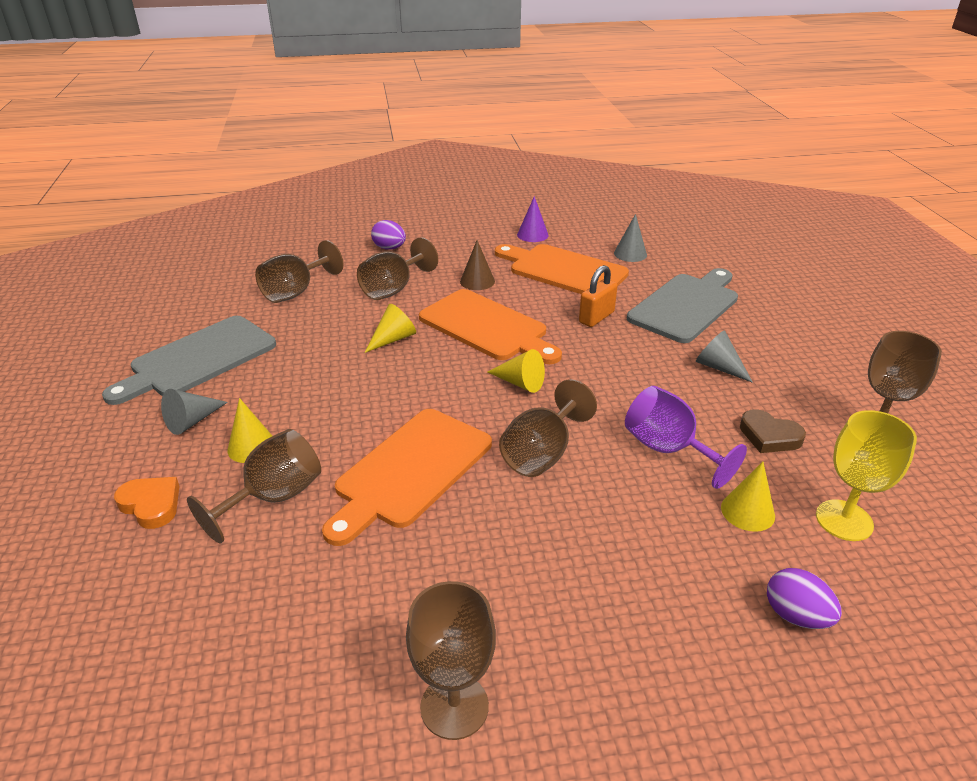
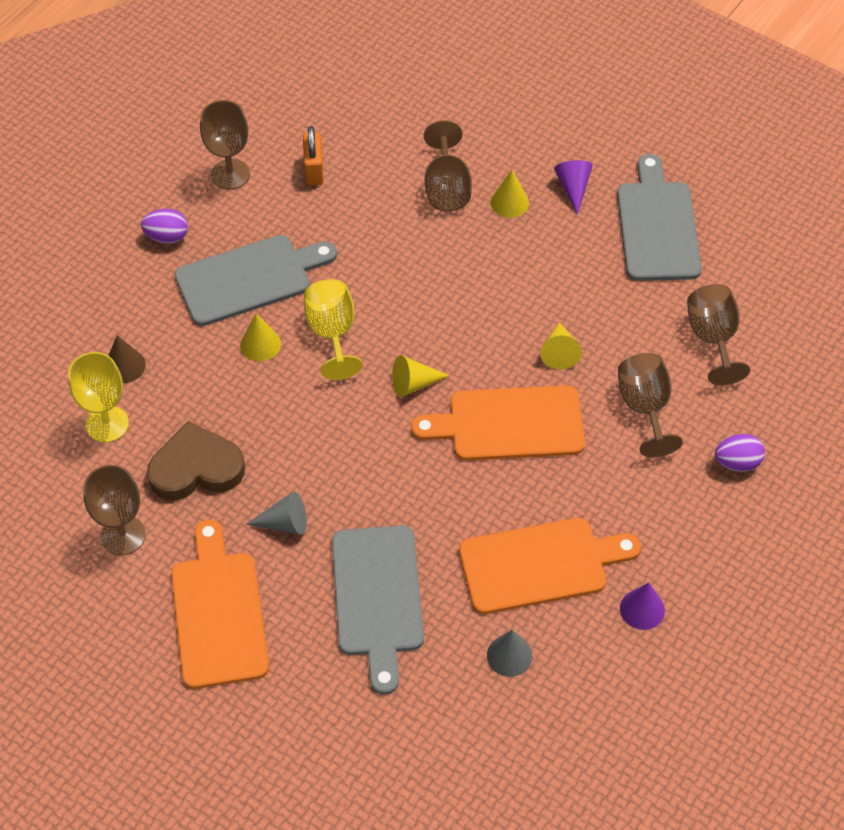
camera: 135 degrees right, 20 degrees up
orange heart [114,477,179,529] -> none
grey cone [161,389,228,435] -> purple cone [554,160,593,215]
orange cutting board [322,409,492,546] -> orange cutting board moved to [171,520,269,689]
brown cone [460,240,495,290] -> brown cone moved to [108,335,146,383]
brown goblet [499,379,597,477] -> yellow goblet [304,279,362,380]
orange padlock [579,265,618,327] -> orange padlock moved to [303,126,323,186]
purple goblet [625,386,747,489] -> none
yellow cone [721,461,775,532] -> yellow cone moved to [240,313,281,361]
brown heart [740,409,806,453] -> brown heart [147,421,245,500], size x1.69
purple egg [767,568,842,629] -> purple egg moved to [141,209,188,244]
none -> grey cutting board [175,235,337,326]

